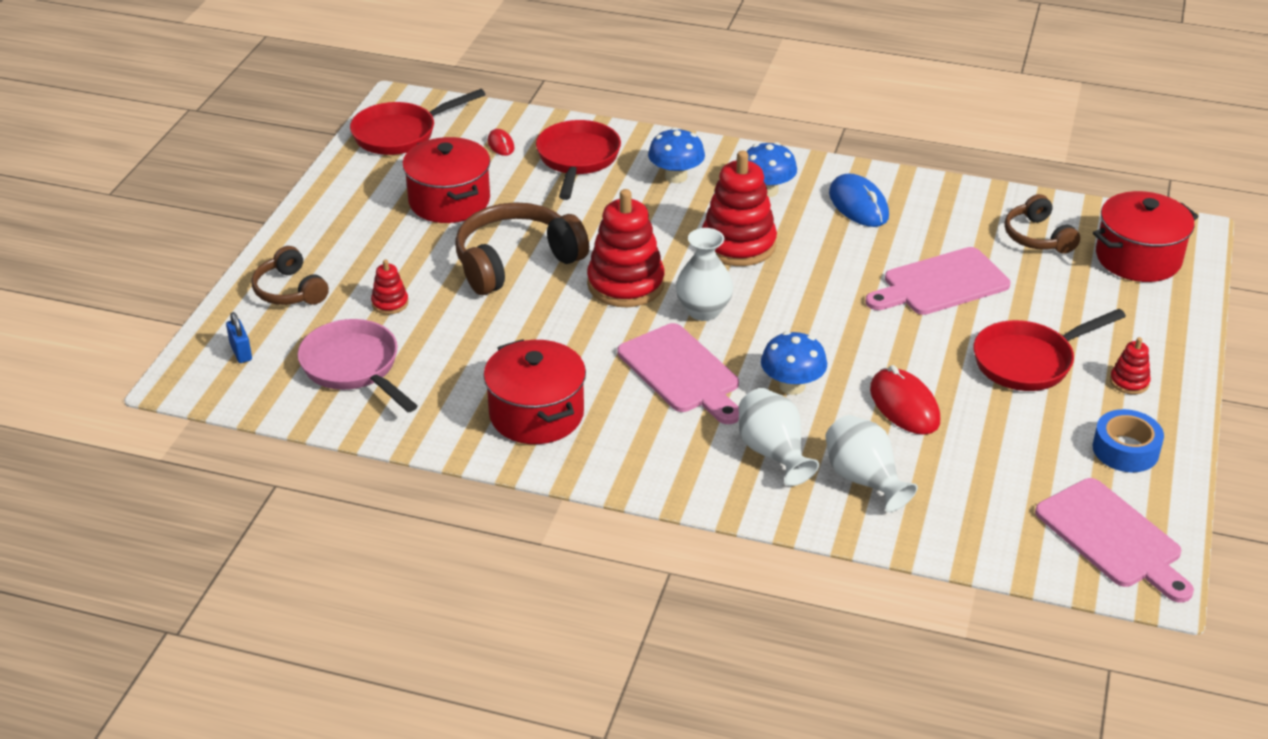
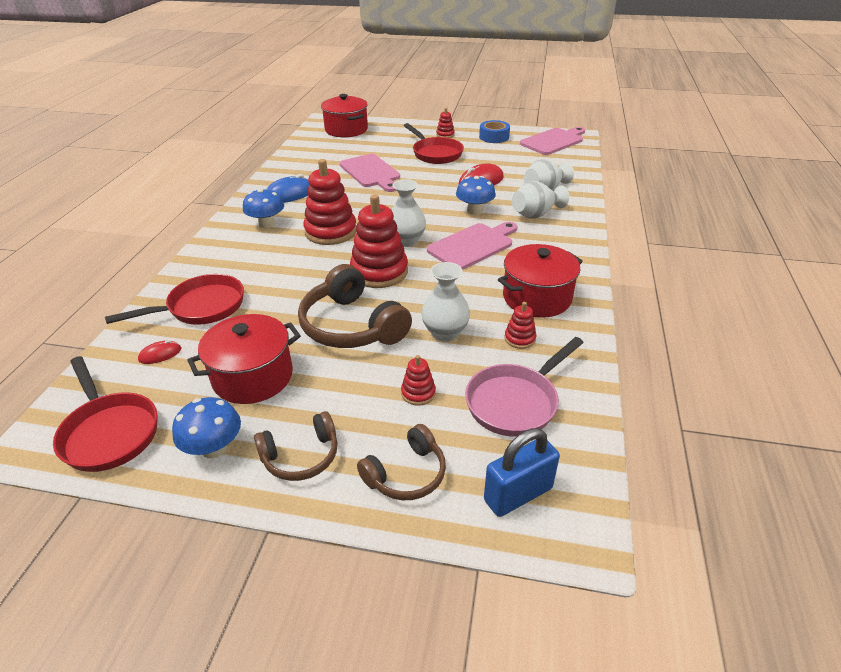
camera: 95 degrees left, 0 degrees up
blue padlock [226,312,252,363] -> blue padlock [484,428,560,517], size x1.80
red pan [536,120,621,200] -> red pan turned 150 degrees clockwise [105,274,244,325]
blue mushroom [648,127,705,183] -> blue mushroom moved to [172,397,241,459]
brown headphones [1005,194,1080,254] -> brown headphones moved to [254,411,338,481]
none -> white vase [421,262,470,342]
none -> red stacking toy [505,302,536,349]

